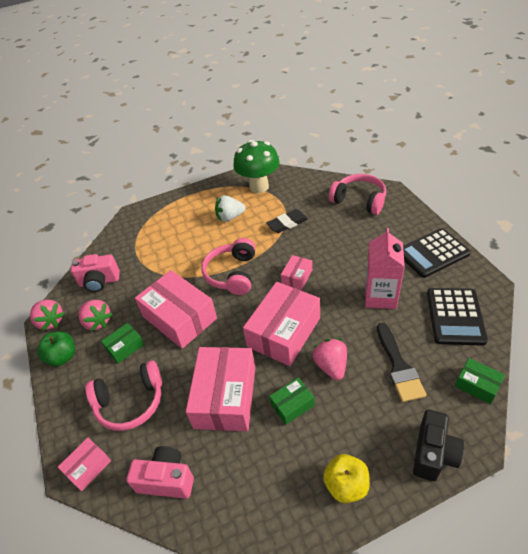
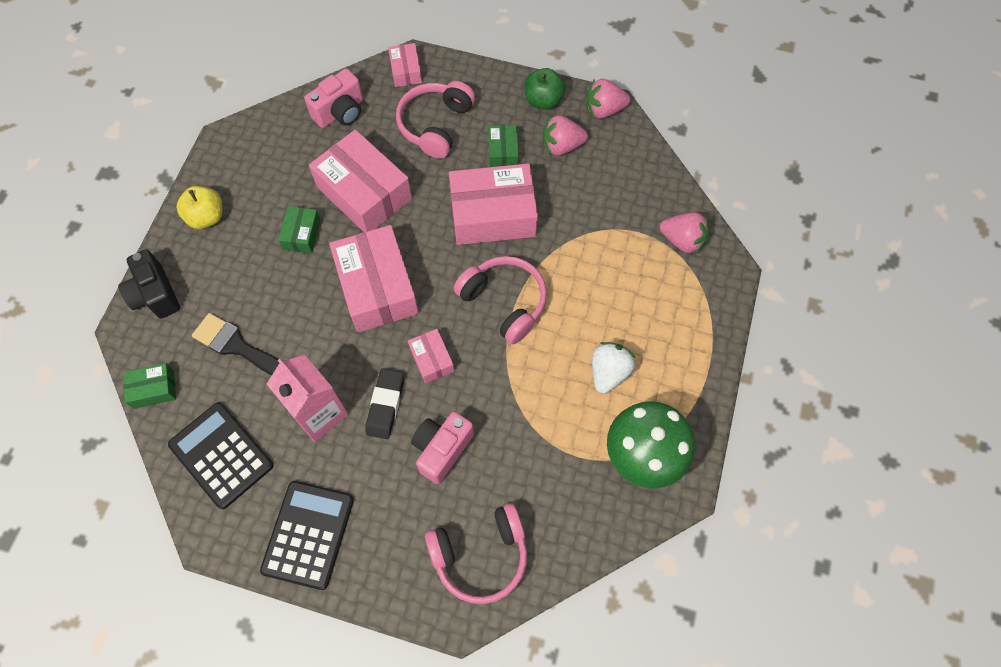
camera: 125 degrees right, 20 degrees up
pink camera [71,254,120,292] -> pink camera moved to [411,412,474,484]
black eraser [266,209,308,233] -> black eraser moved to [365,368,404,439]
pink strawberry [312,338,347,380] -> pink strawberry moved to [660,212,708,255]

